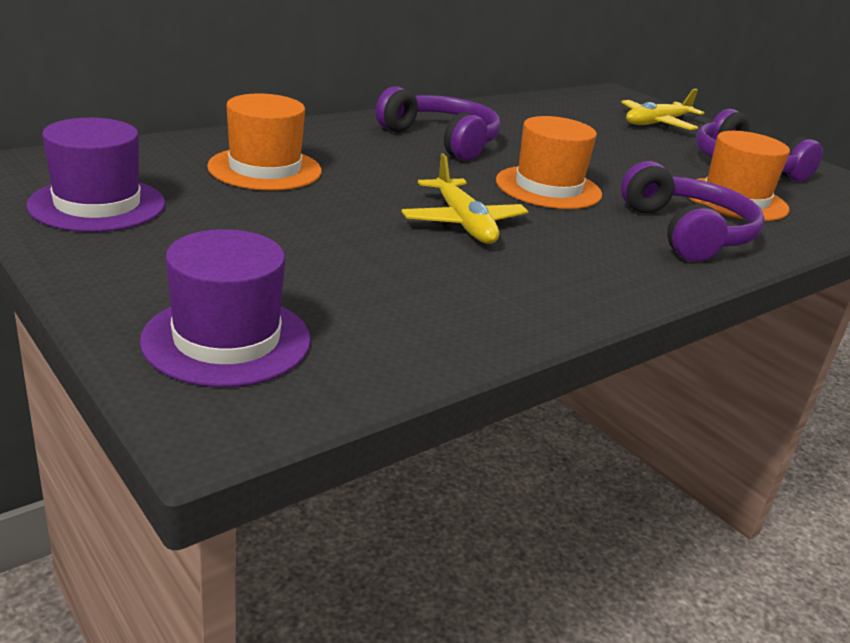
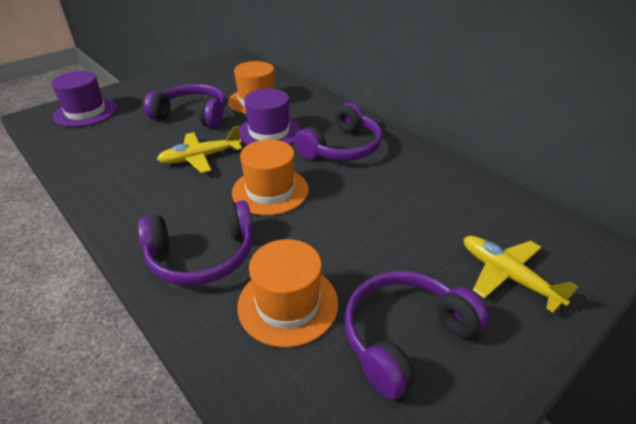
camera: 90 degrees right, 10 degrees up
purple hat [26,118,165,232] -> purple hat moved to [239,88,301,145]
none -> purple headphones [144,84,226,128]

